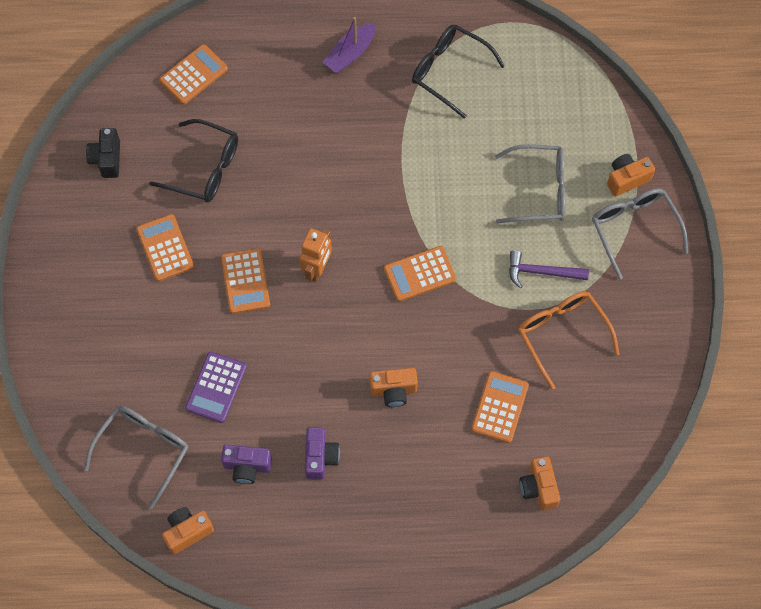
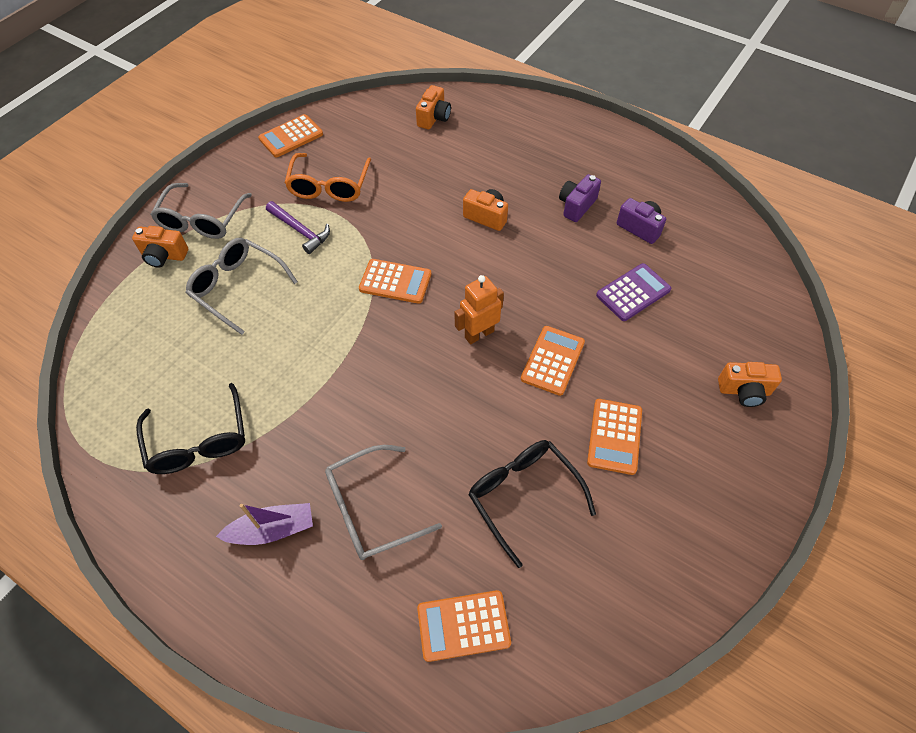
camera: 145 degrees left, 10 degrees down
grey glasses [84,406,188,509] -> grey glasses moved to [325,445,442,560]
black camera [86,128,120,178] -> none
orange camera [162,507,214,554] -> orange camera moved to [718,362,782,407]
orange calculator [471,371,529,443] -> orange calculator moved to [258,114,323,157]

